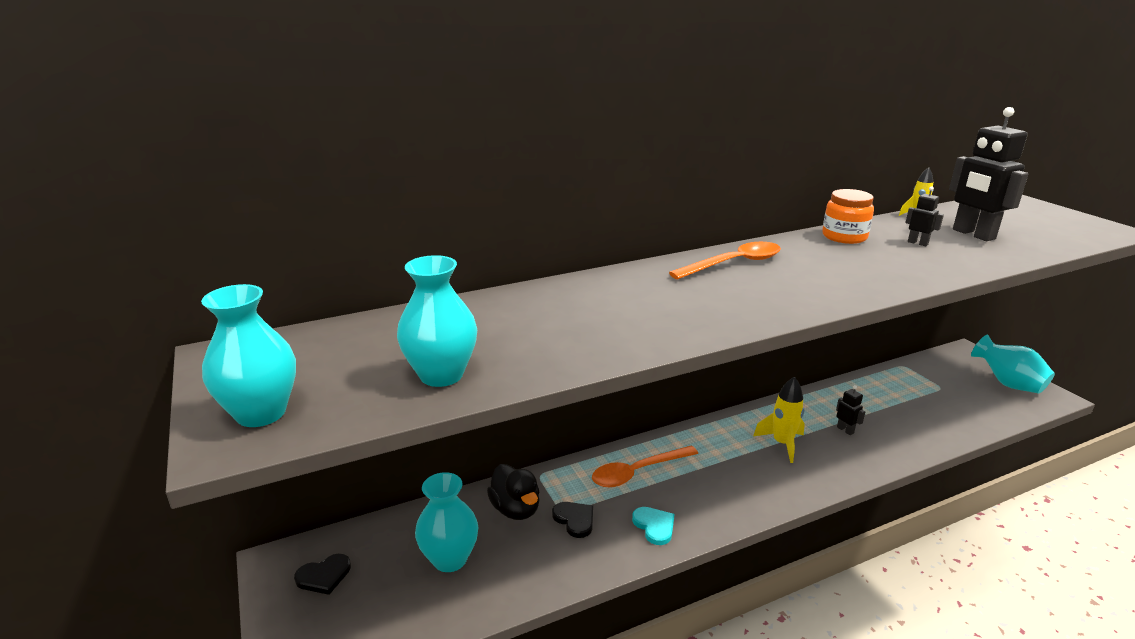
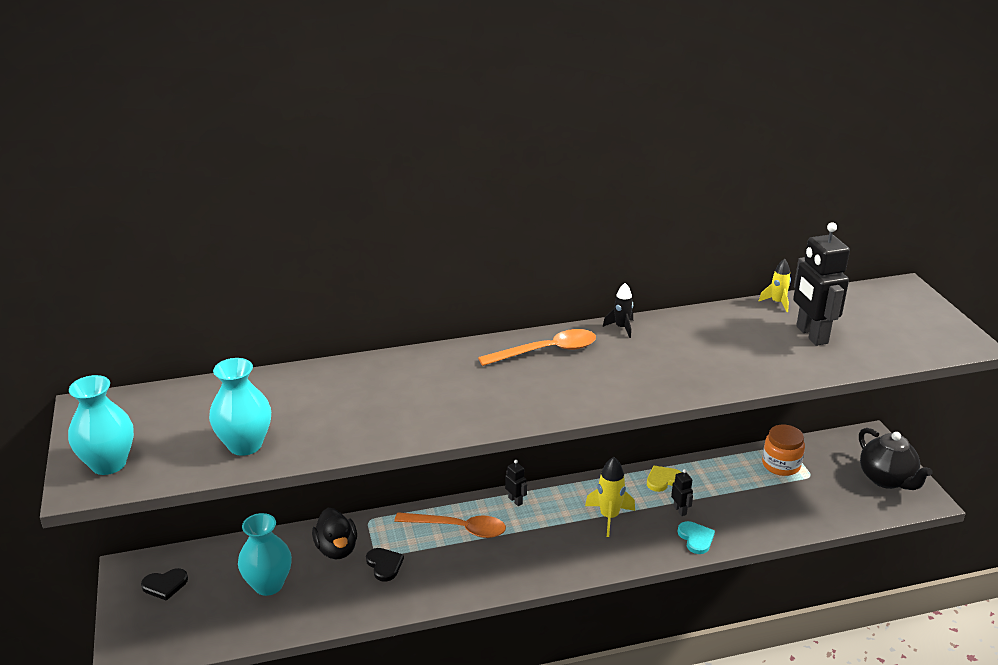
camera: 10 degrees right, 5 degrees up
orange spoon [592,446,698,487] -> orange spoon turned 150 degrees counterclockwise [394,512,506,538]
turquoise heart [632,507,675,545] -> turquoise heart moved to [678,521,715,554]
orange jar [822,189,874,244] -> orange jar moved to [762,425,805,476]
black robot [905,186,944,246] -> black robot moved to [505,460,527,506]
turquoise vase [971,334,1055,394] -> black teapot [859,428,932,490]
none -> black rocket [603,283,633,338]
none -> yellow heart [647,466,681,492]

